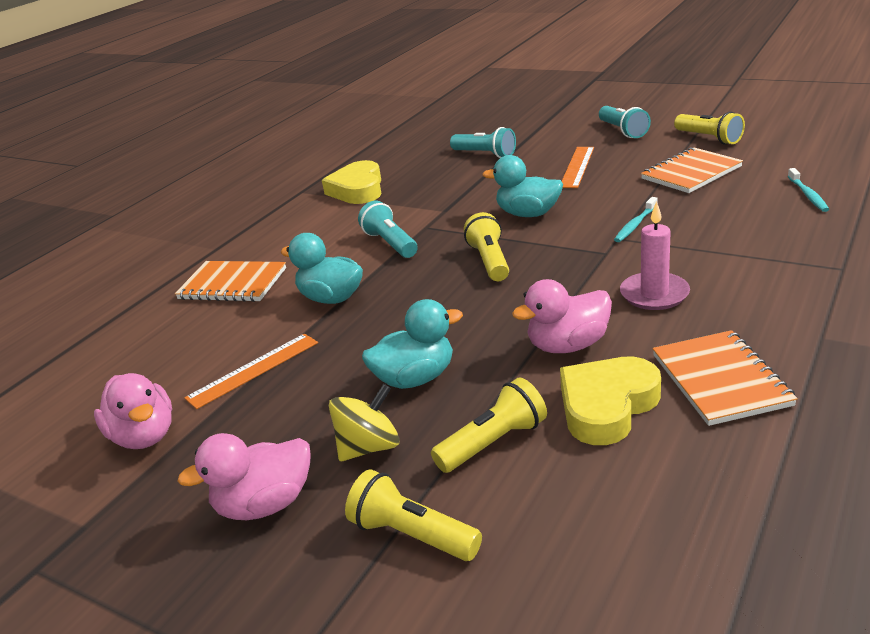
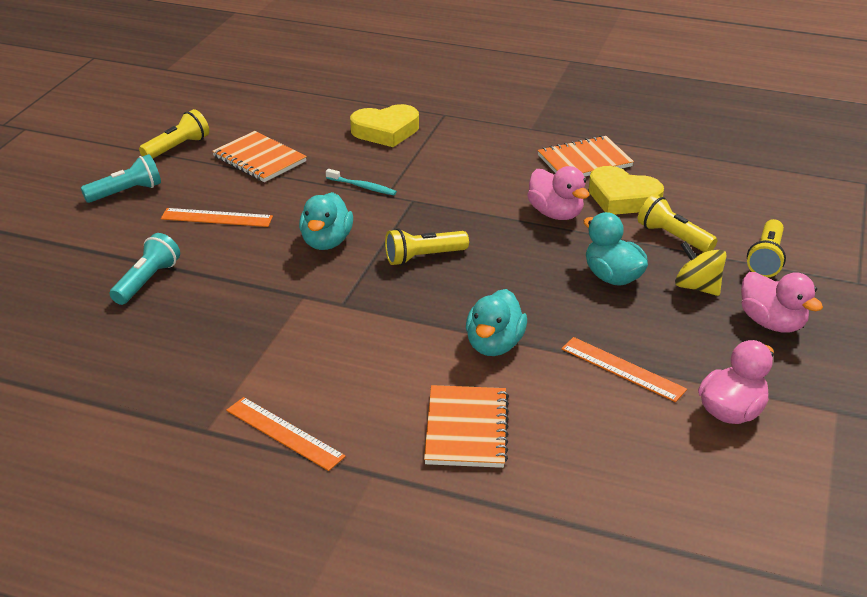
camera: 105 degrees left, 5 degrees up
yellow heart [322,160,382,204] -> yellow heart moved to [350,104,419,147]
turquoise flashlight [358,201,418,258] -> none
pink candle [620,201,690,310] -> none
turquoise toothbrush [788,168,829,212] -> none
none -> orange ruler [226,397,346,471]

